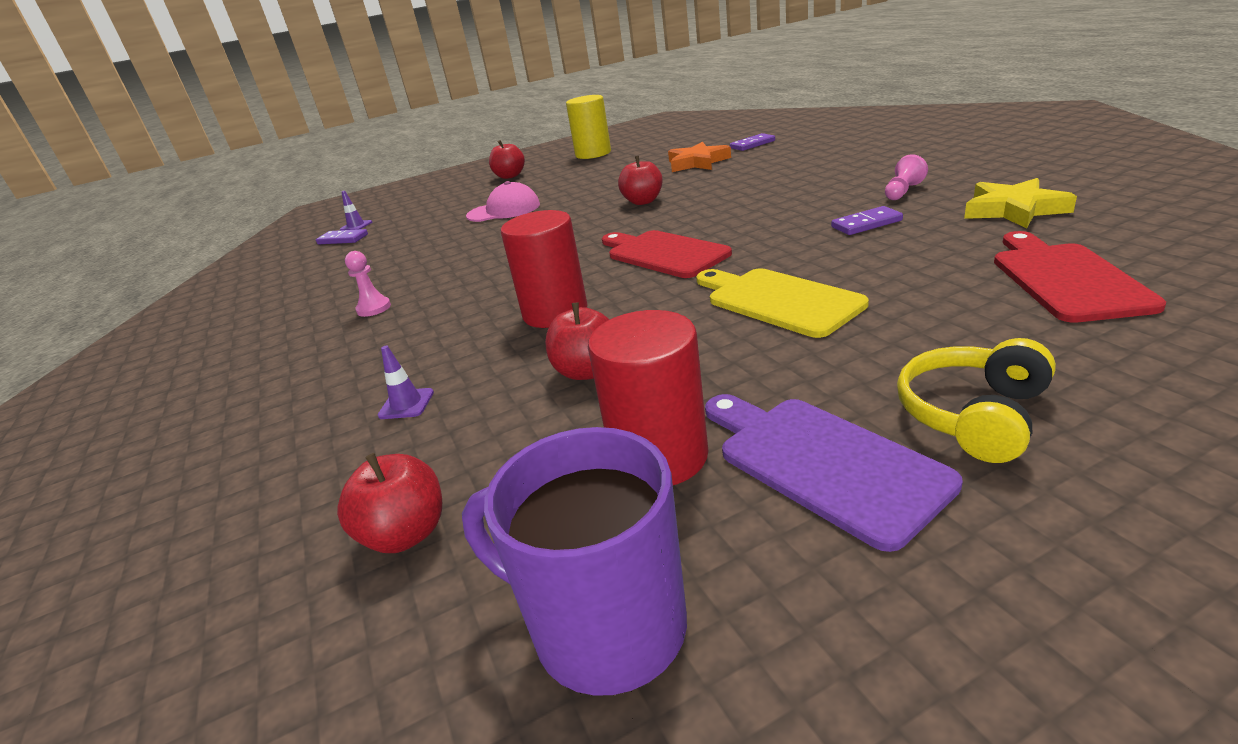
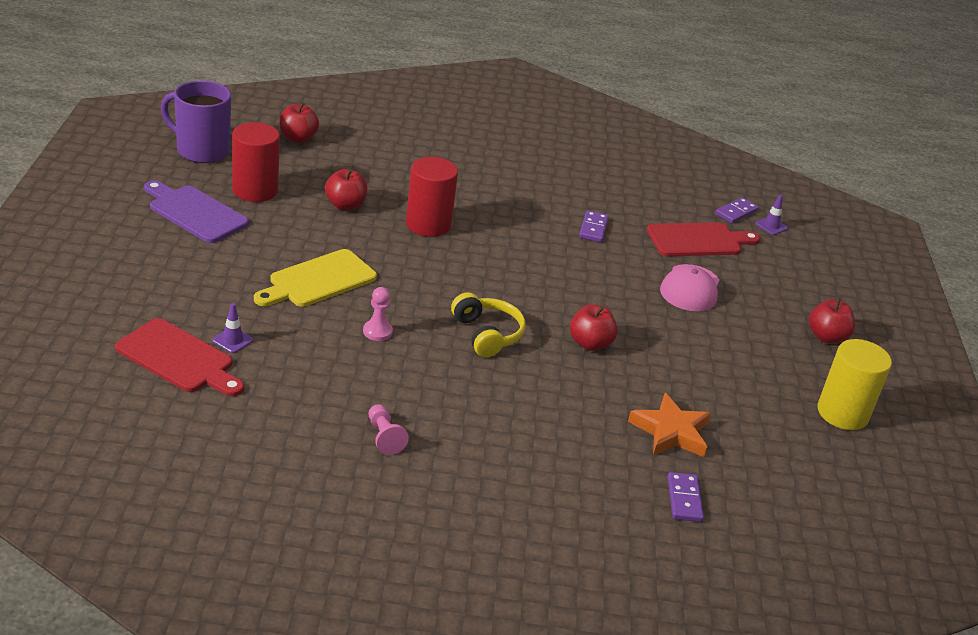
camera: 110 degrees right, 5 degrees up
pink pawn [345,251,391,317] -> pink pawn moved to [363,287,393,341]
purple traffic cone [378,346,434,419] -> purple traffic cone moved to [212,303,253,353]
purple mug [462,427,687,696] -> purple mug turned 120 degrees counterclockwise [161,81,231,163]
red cutting board [602,230,732,278] -> red cutting board moved to [647,222,760,256]
yellow cutting board [696,268,869,338] -> yellow cutting board turned 150 degrees clockwise [254,249,377,307]
purple cutting board [705,394,963,552] -> purple cutting board turned 135 degrees counterclockwise [144,180,249,243]
purple domino [831,206,903,235] -> purple domino moved to [579,210,609,242]
yellow headphones [897,338,1056,463] -> yellow headphones moved to [451,292,525,357]
yellow star [964,178,1077,228] -> none

